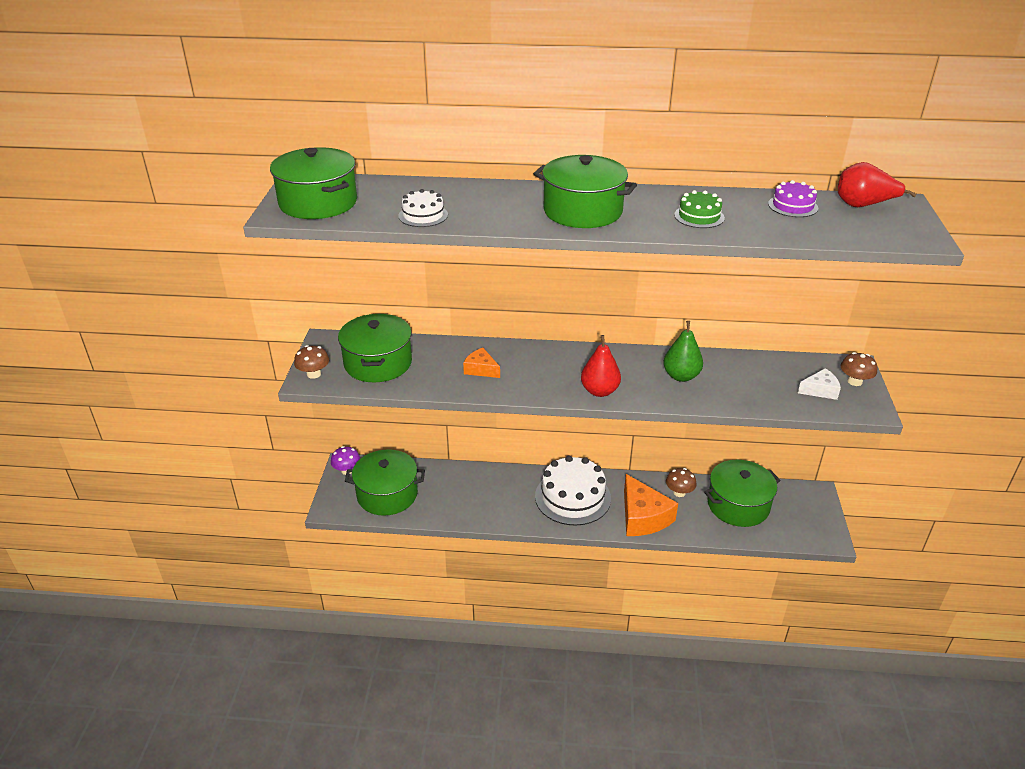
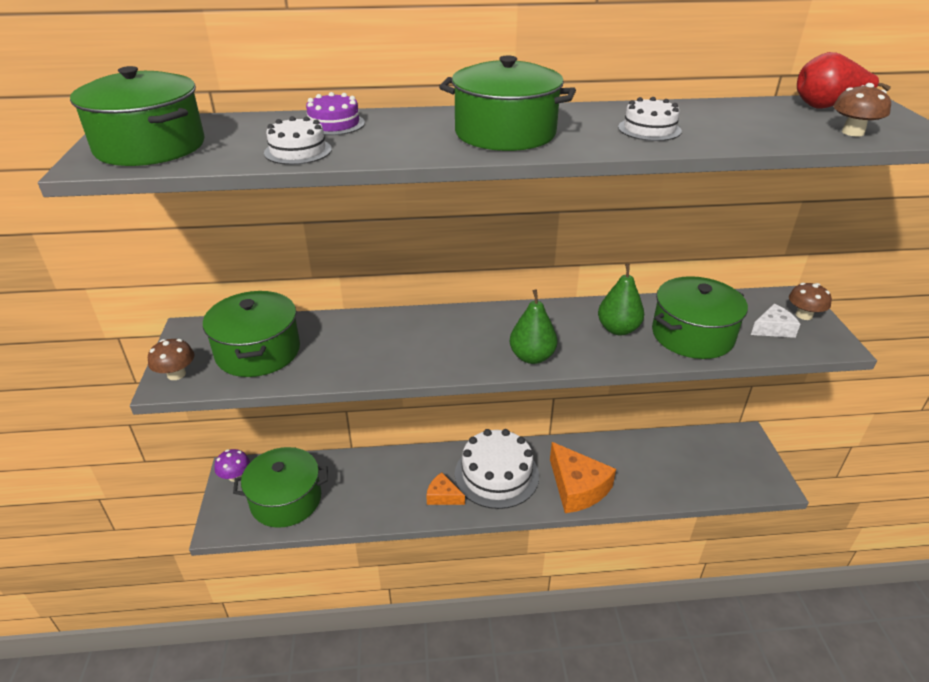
camera: 10 degrees left, 0 degrees up
orange cheese [463,348,500,378] -> orange cheese moved to [426,472,465,505]
red pear [581,335,621,397] -> green pear [510,289,558,364]
brown mushroom [666,468,696,497] -> brown mushroom moved to [833,83,891,137]
green cake [674,190,725,228] -> white cake [618,97,682,141]
green pot [704,460,781,527] -> green pot moved to [652,276,748,359]
purple cake [768,180,818,217] -> purple cake moved to [306,92,365,135]

